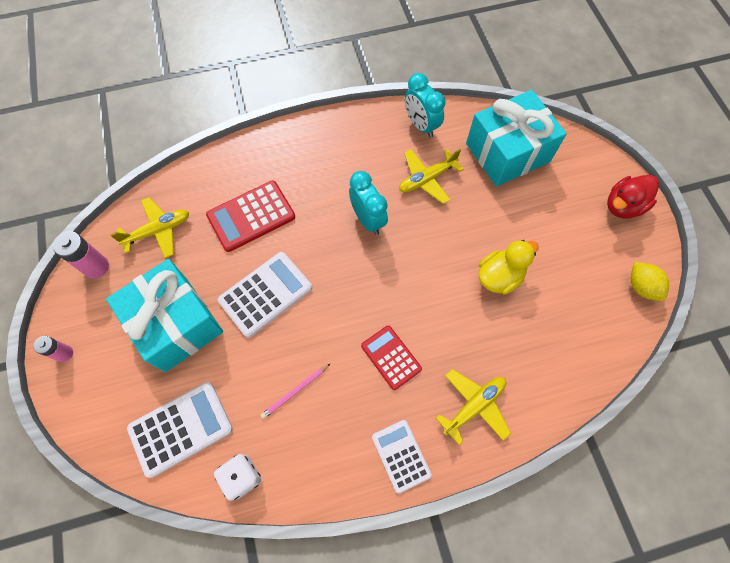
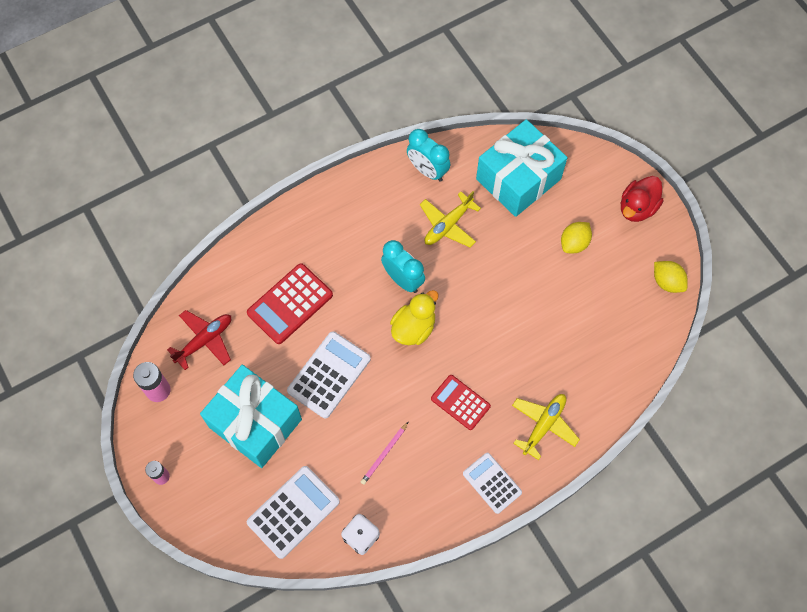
camera: 15 degrees left, 0 degrees up
yellow plane [110,197,189,258] -> red plane [167,310,231,370]
yellow duck [478,240,539,295] -> yellow duck moved to [390,290,438,345]
none -> yellow lemon [561,222,592,253]

